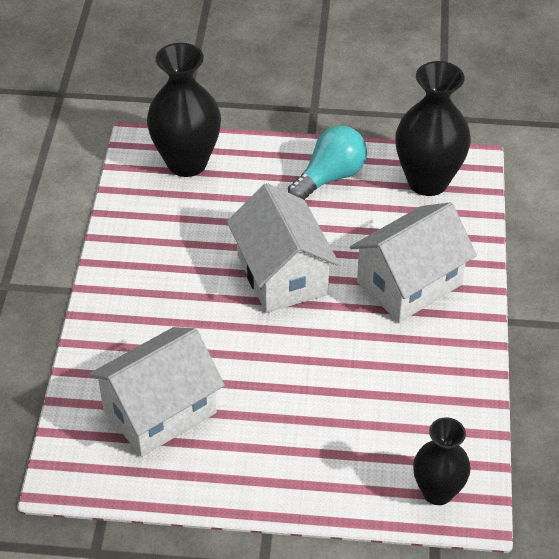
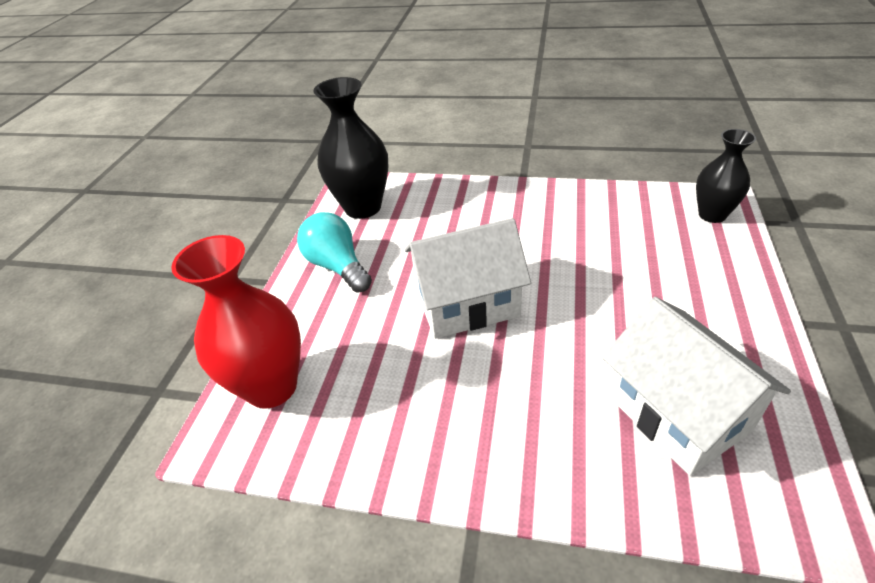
camera: 80 degrees left, 5 degrees down
black vase [147,43,221,177] -> red vase [171,235,301,409]
white house [350,202,477,323] -> none

